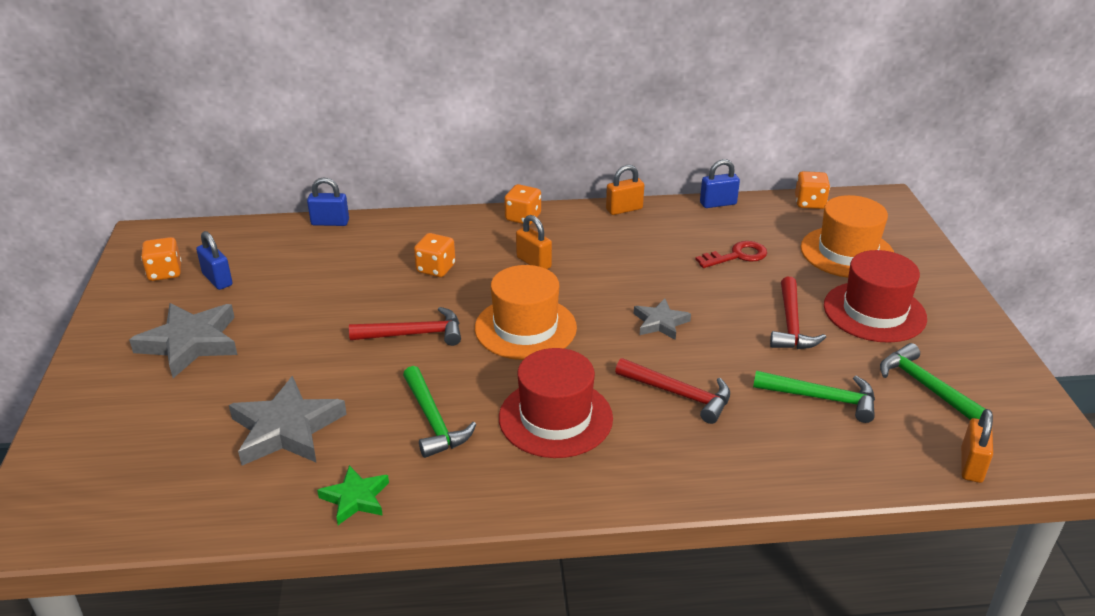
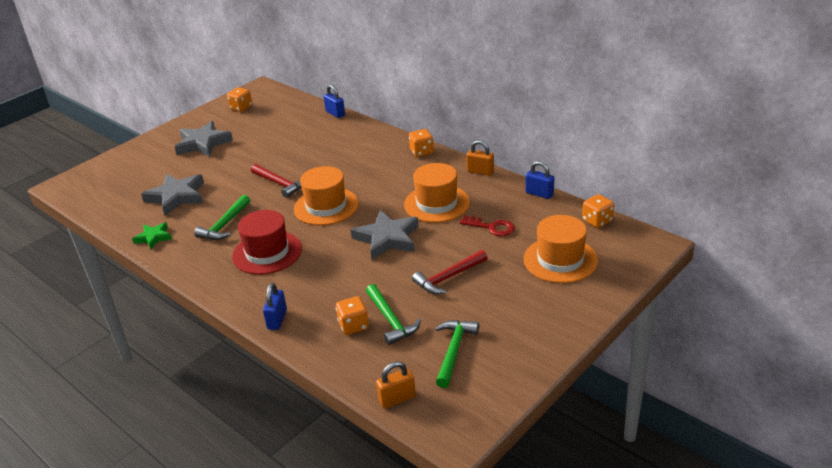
camera: 50 degrees right, 0 degrees up
blue padlock [196,231,233,290] -> blue padlock moved to [263,283,287,330]
orange dice [414,233,456,277] -> orange dice moved to [336,296,369,335]
orange padlock [516,215,552,269] -> none
red hammer [615,358,730,424] -> none
grey star [634,299,691,340] -> grey star [351,210,419,260], size x1.76
red hat [824,250,927,343] -> none
none -> orange hat [404,163,470,223]

